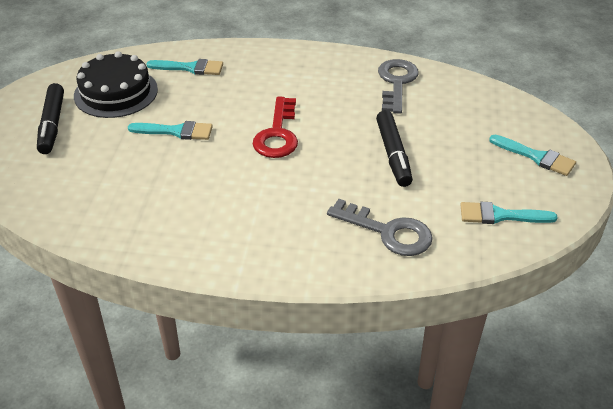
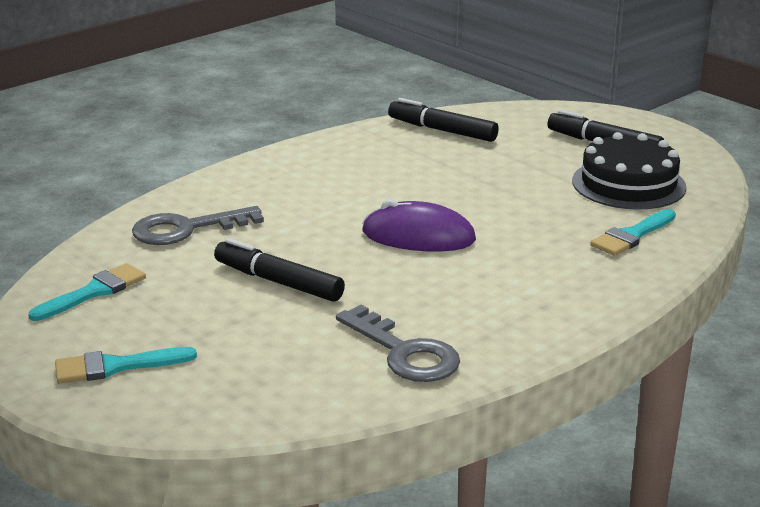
camera: 130 degrees right, 15 degrees down
turquoise brush [128,121,213,140] -> none
red key [253,97,298,158] -> purple mouse [362,199,476,252]
none -> black marker [388,98,499,142]

